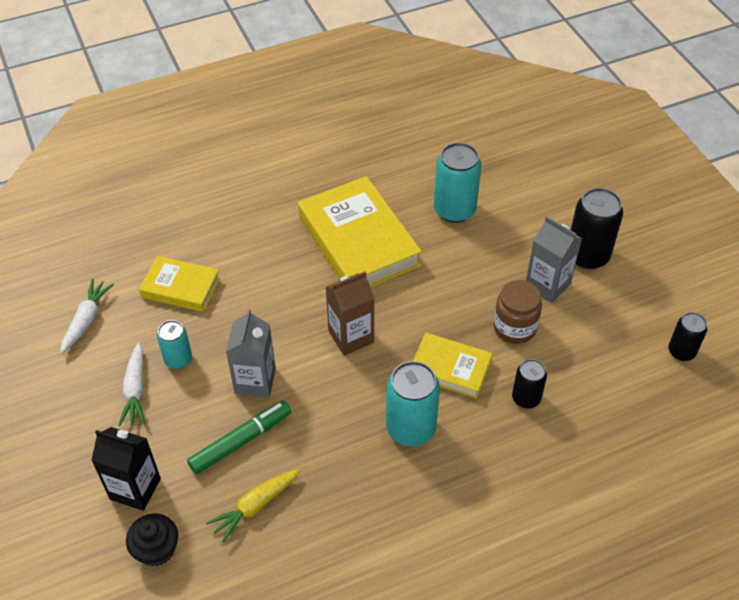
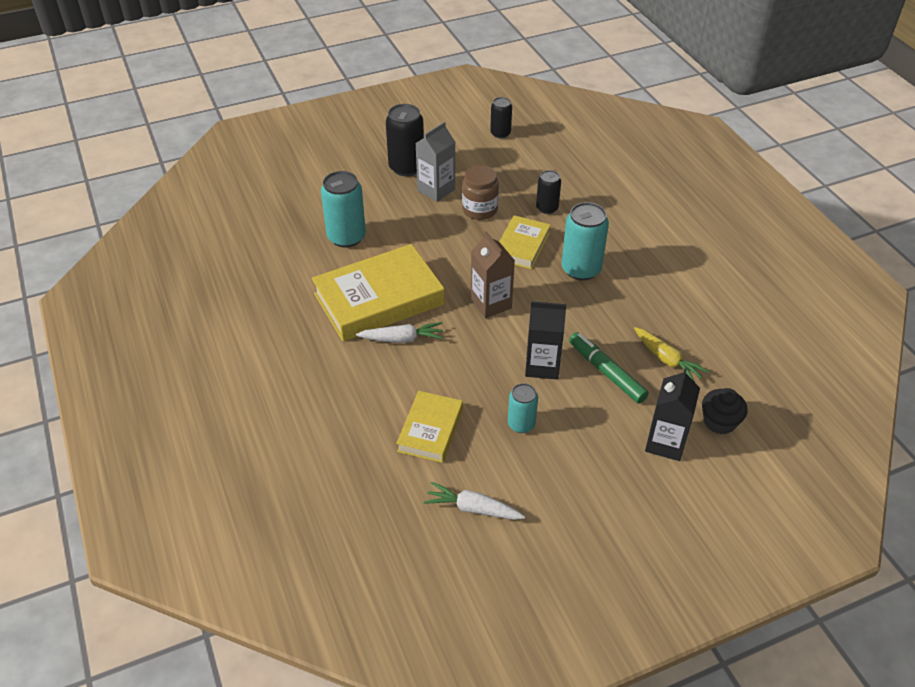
camera: 90 degrees left, 5 degrees down
white carrot [118,342,145,426] -> white carrot moved to [356,322,444,343]
grey carton [226,309,276,397] -> black carton [525,301,566,379]

